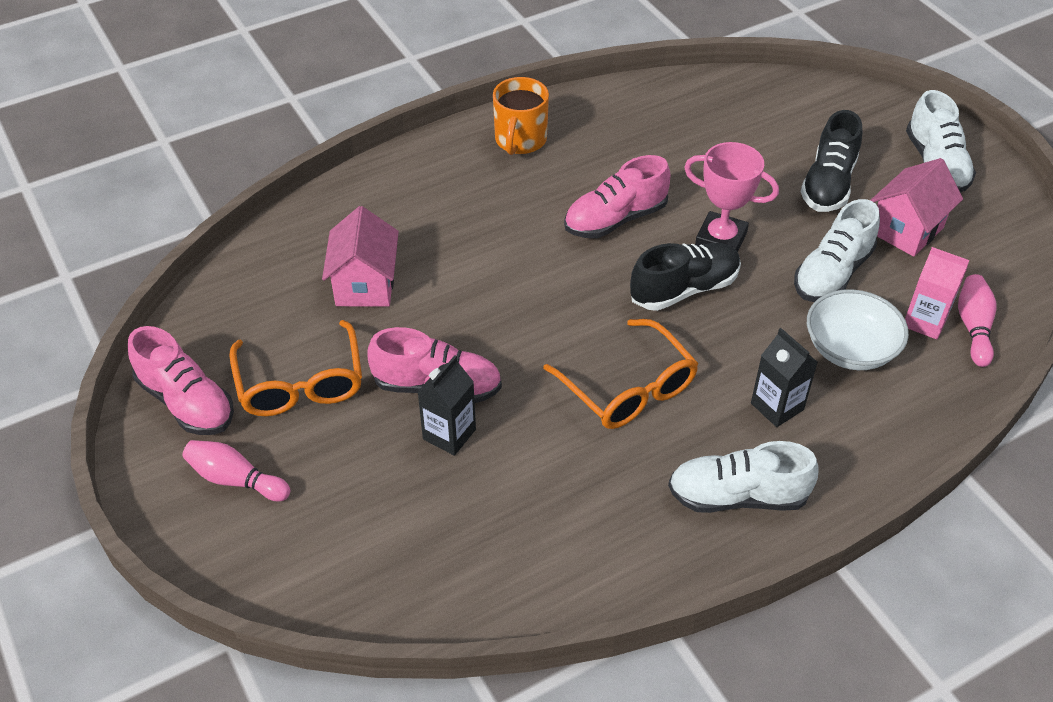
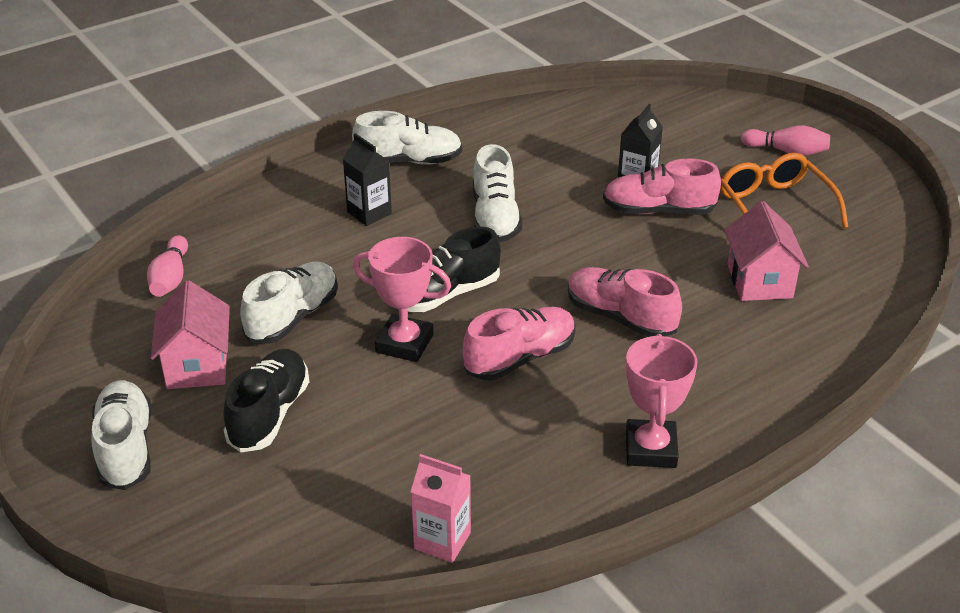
camera: 175 degrees right, 10 degrees down
pink shoe [128,326,234,435] -> pink shoe moved to [568,267,682,337]
orange mug [493,77,549,155] -> pink trophy [626,334,697,468]
orange glasses [543,319,699,429] -> white shoe [473,144,522,242]
white bowl [807,289,909,370] -> none
pink house [870,158,963,257] -> pink house turned 45 degrees counterclockwise [150,280,230,389]
pink carton [905,247,969,339] -> pink carton moved to [411,454,471,563]

